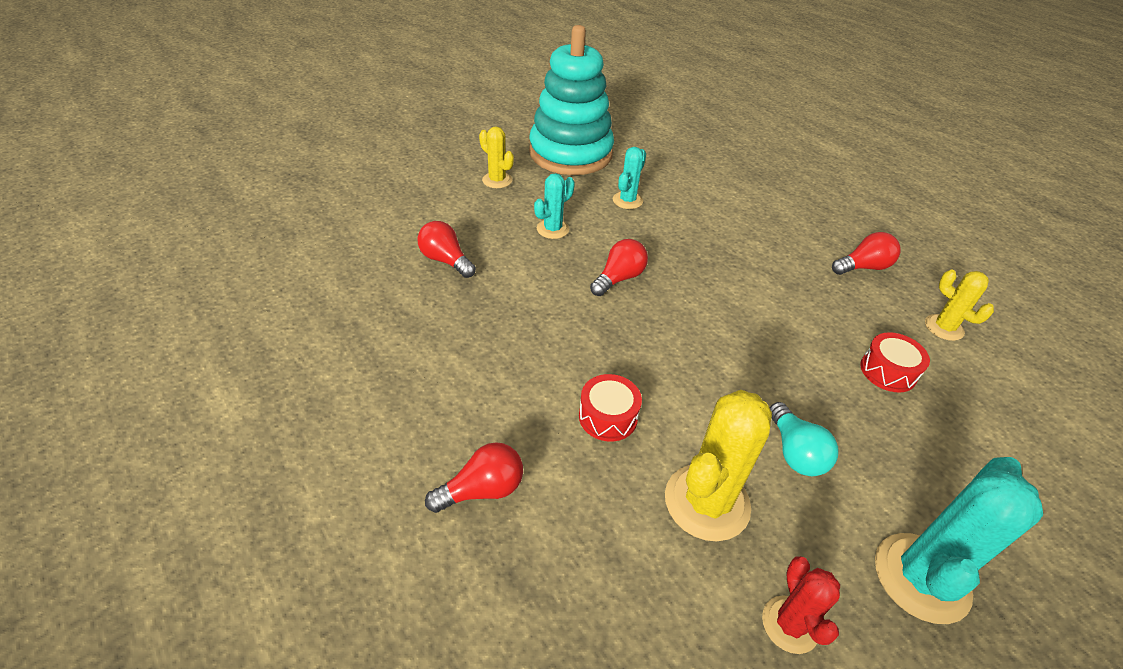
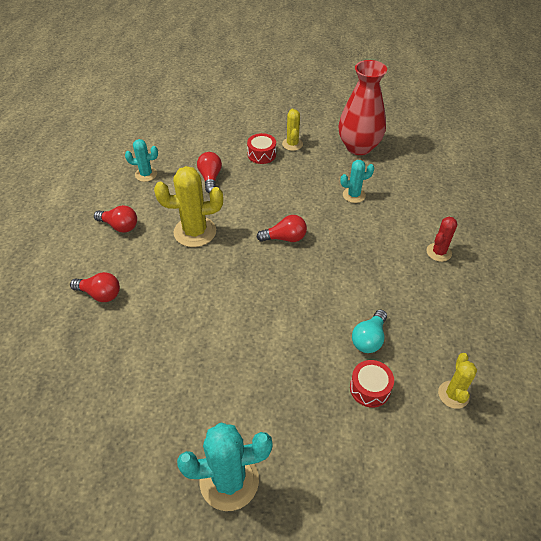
camera: 45 degrees right, 5 degrees up
turquoise stacking toy [529,25,614,175] -> red vase [338,60,387,155]
turquoise cactus [534,173,575,239] -> turquoise cactus moved to [125,139,158,182]
red drum [579,374,642,442] -> red drum moved to [247,133,276,164]
yellow cactus [665,390,772,541] -> yellow cactus moved to [154,166,223,247]
red cactus [762,556,840,654] -> red cactus moved to [427,217,458,262]
turquoise light bulb [769,402,839,476] -> turquoise light bulb moved to [352,310,387,353]
red light bulb [832,232,900,275] -> red light bulb moved to [94,205,137,233]

